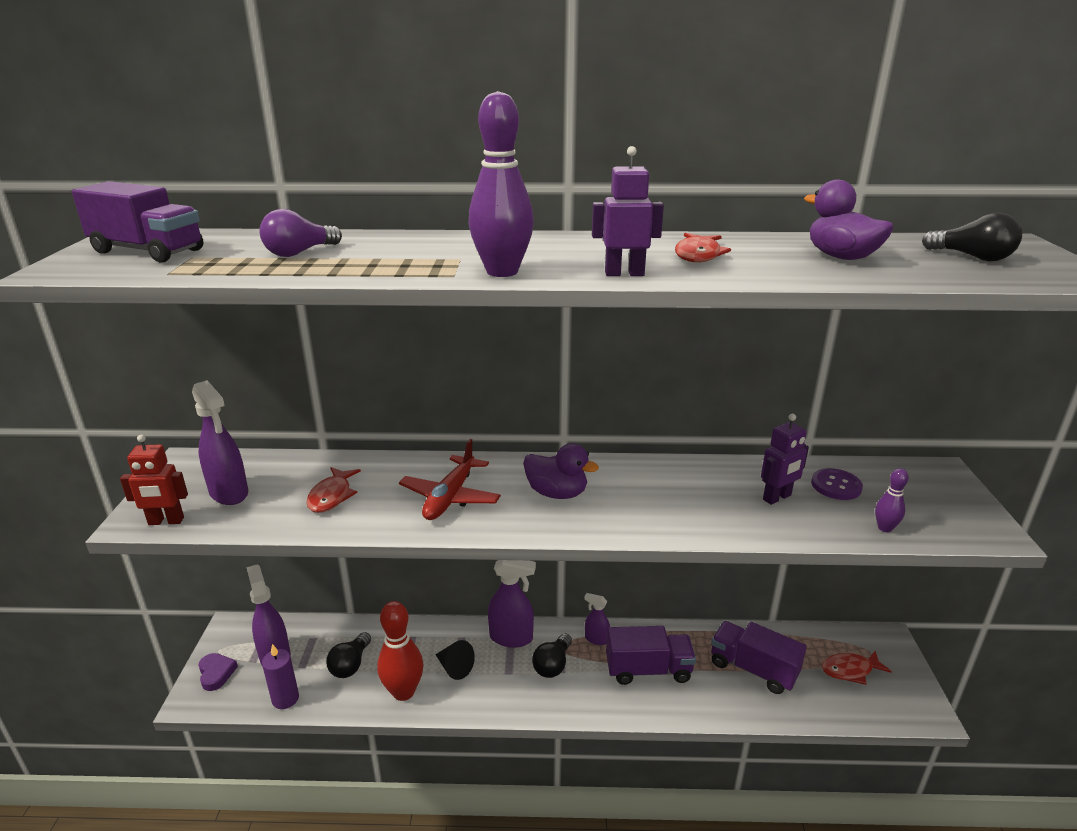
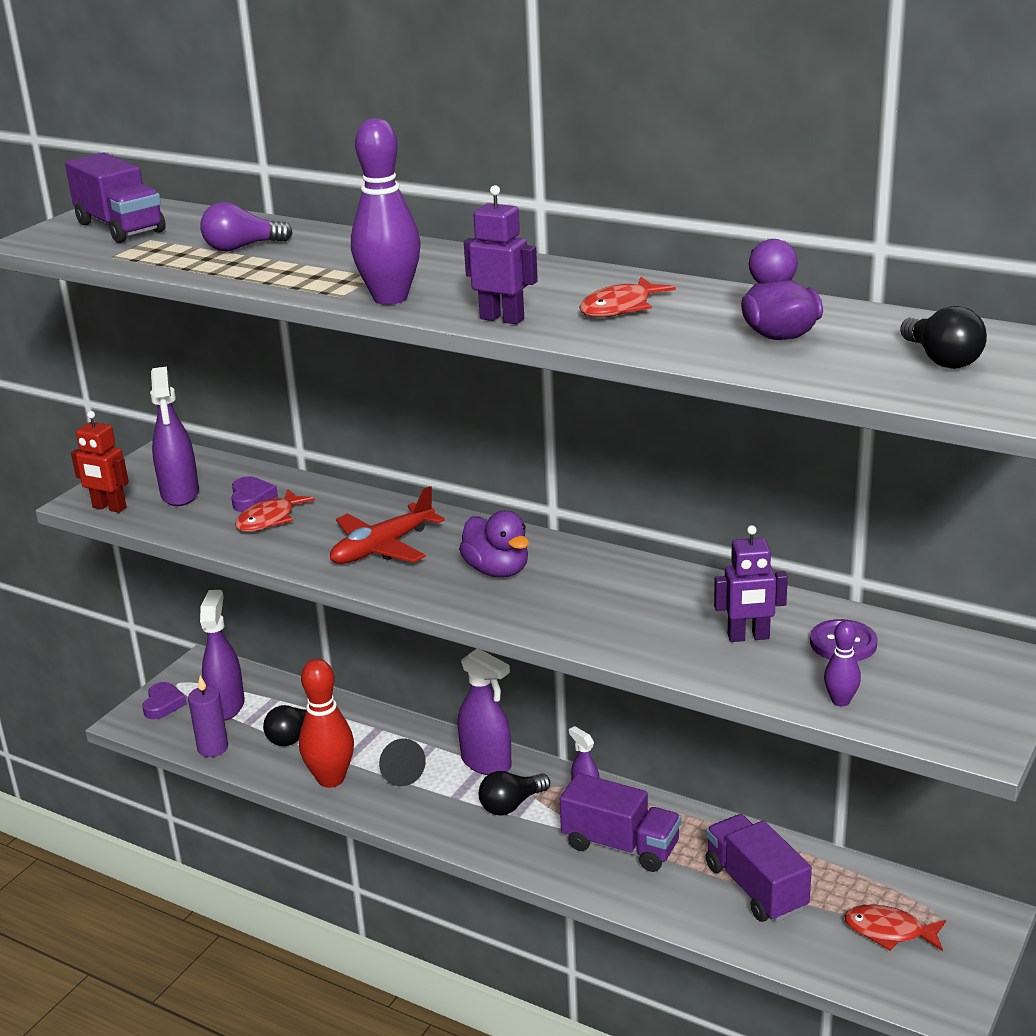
camera: 30 degrees right, 0 degrees up
none -> purple heart [231,476,278,512]

